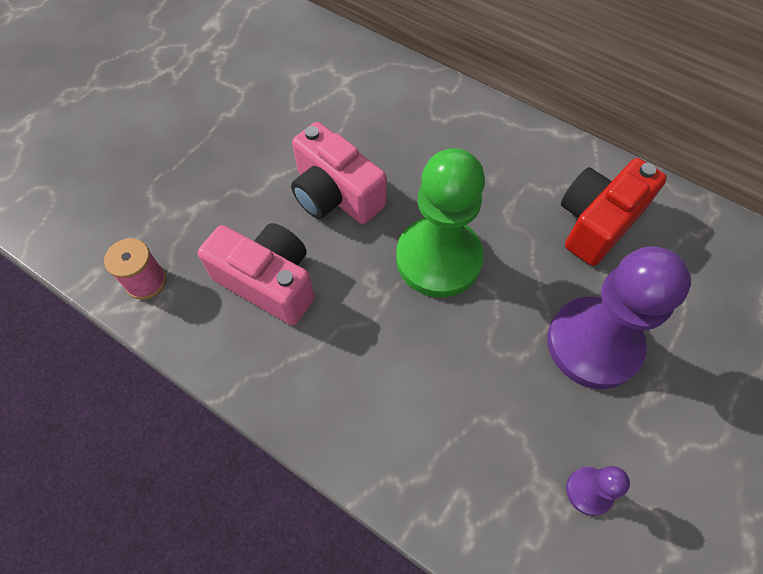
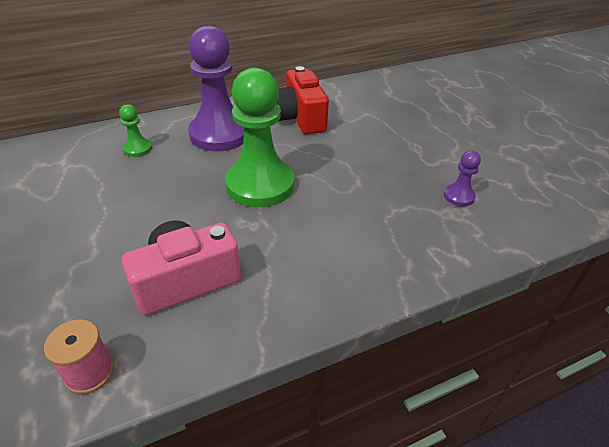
camera: 60 degrees left, 20 degrees down
pink camera [291,122,387,224] -> none
purple pawn [547,246,691,389] -> purple pawn moved to [188,25,244,151]
none -> green pawn [119,104,152,157]

